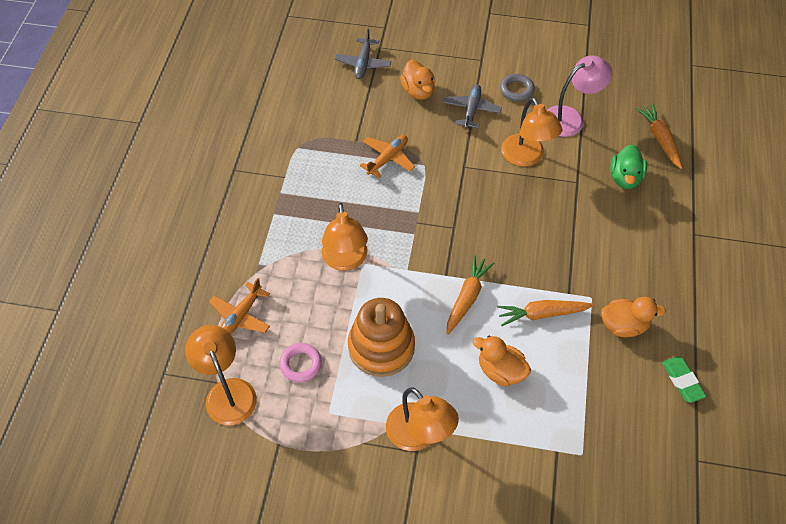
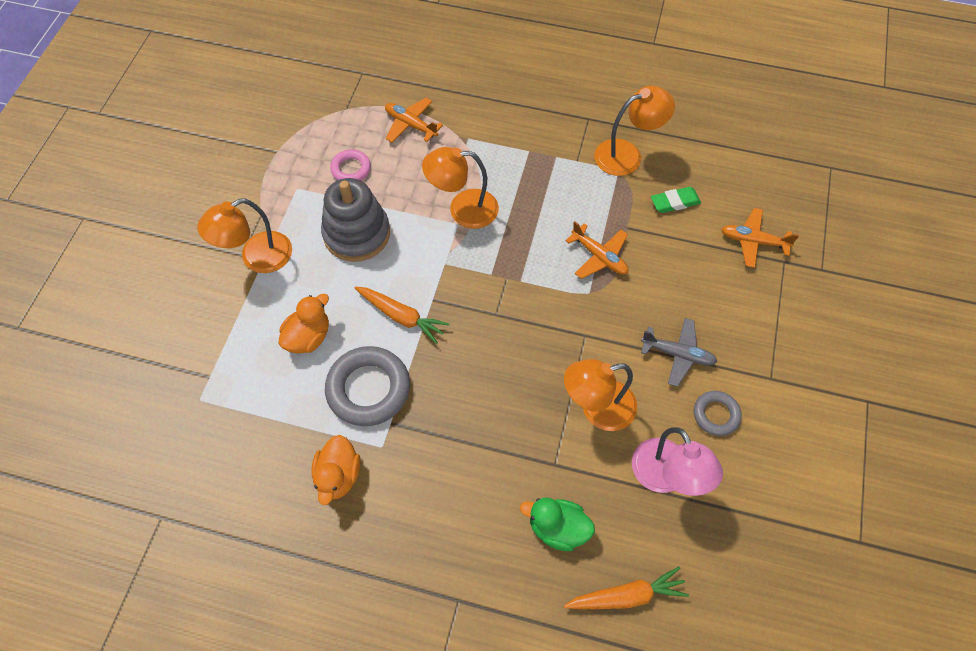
camera: 95 degrees right, 5 degrees up
orange lamp [185,325,257,425] -> orange lamp moved to [594,86,675,176]
grey plane [335,29,392,79] -> orange plane [721,208,799,268]
orange stacking toy [348,298,415,377] -> grey stacking toy [321,178,390,262]
orange duck [400,60,435,100] -> none
orange carrot [497,300,594,326] -> grey ring [325,346,410,426]
green eraser [662,356,706,403] -> green eraser moved to [651,187,701,213]

